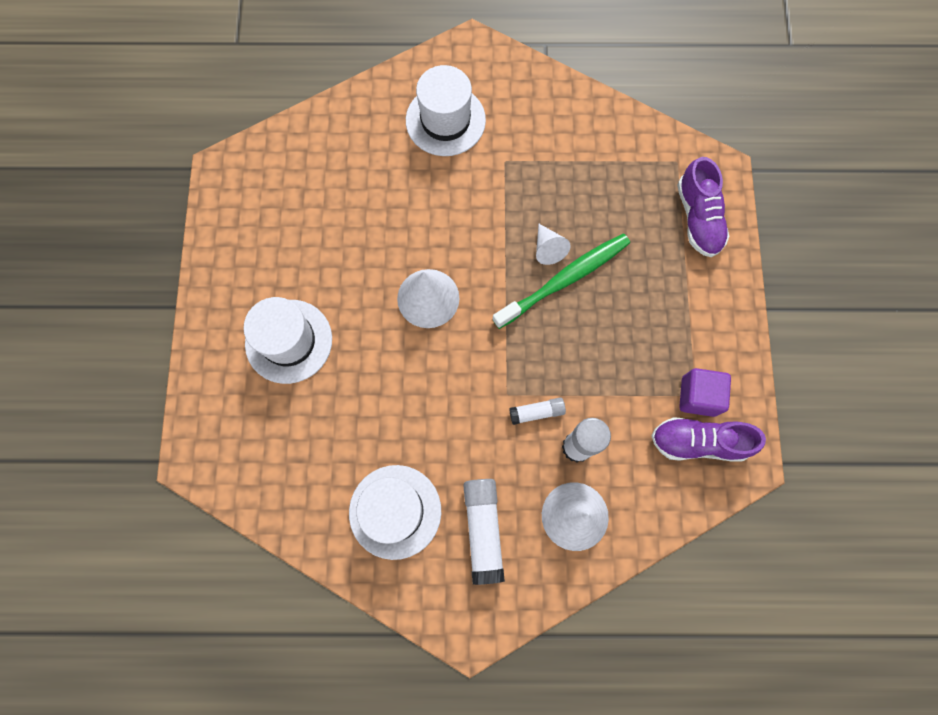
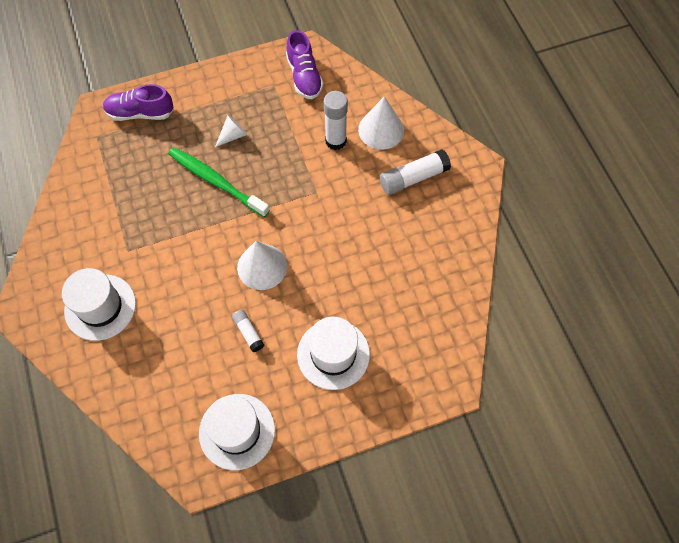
camera: 110 degrees left, 10 degrees down
white hat [349,465,441,560] -> white hat moved to [199,394,275,470]
white glue stick [509,398,566,425] -> white glue stick moved to [232,310,264,352]
white cone [536,224,571,265] -> white cone moved to [215,115,247,147]
purple shoe [677,157,729,257] -> purple shoe turned 150 degrees counterclockwise [103,84,174,121]
purple cube [679,368,731,417] -> none

